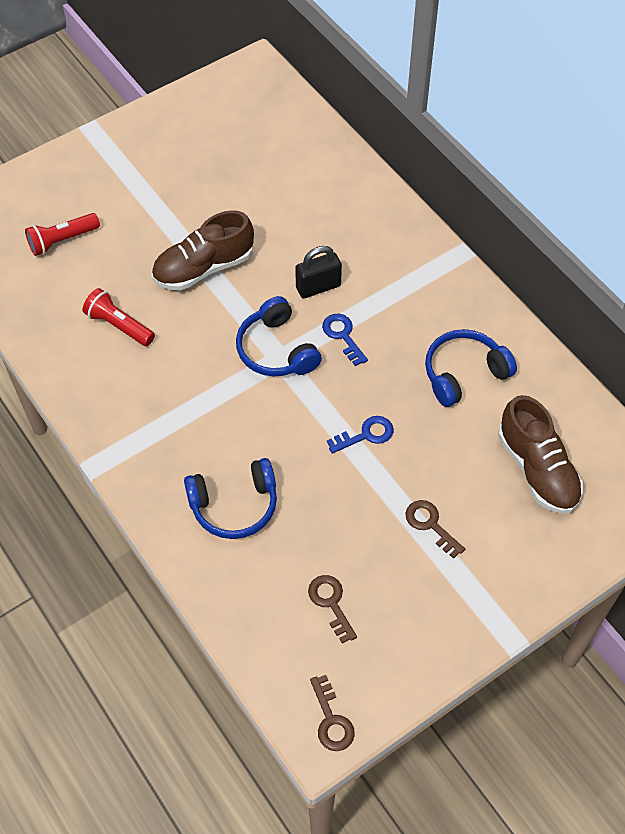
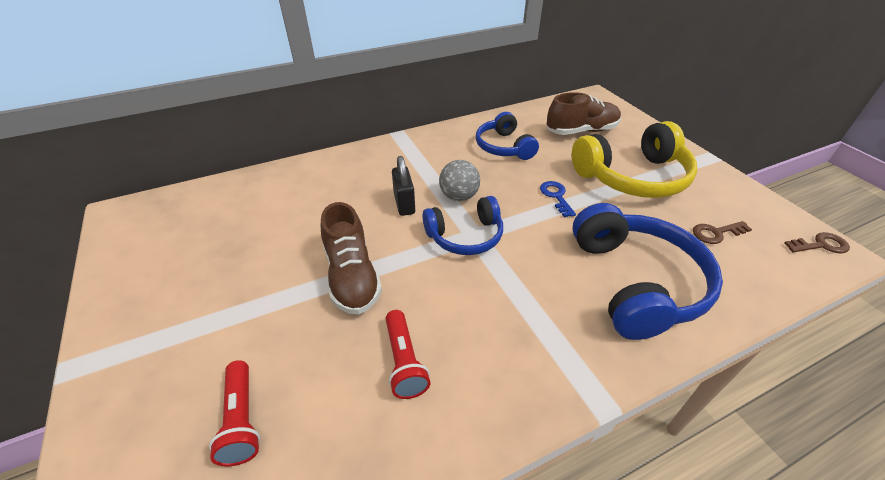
camera: 80 degrees left, 15 degrees down
red flashlight [83,288,155,346] -> red flashlight turned 60 degrees counterclockwise [386,310,431,399]
blue headphones [184,458,277,539] -> blue headphones [572,203,723,340], size x1.63
blue key [322,314,368,366] -> grey ball [439,160,480,201]
brown key [405,500,465,559] -> yellow headphones [572,121,697,198]

